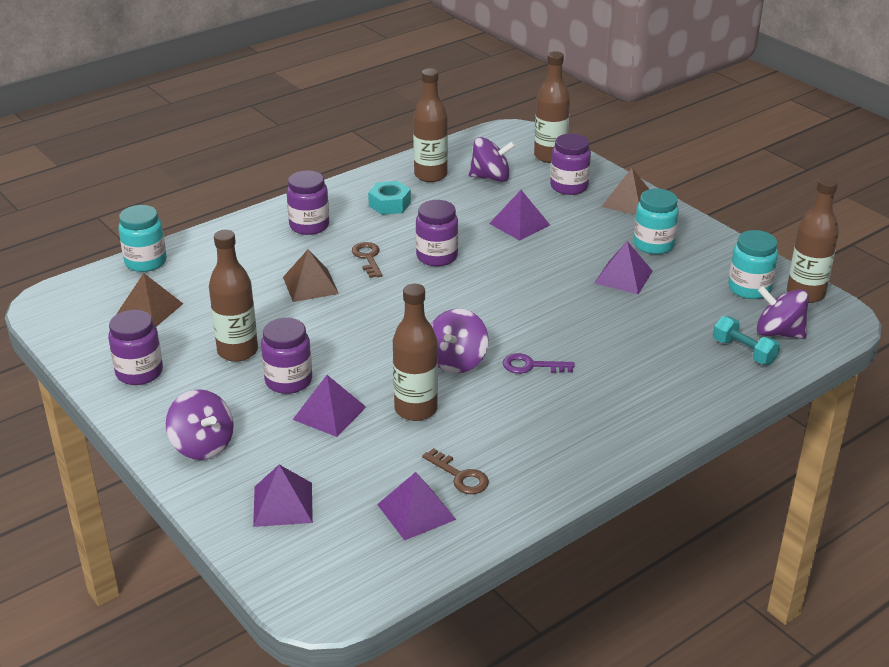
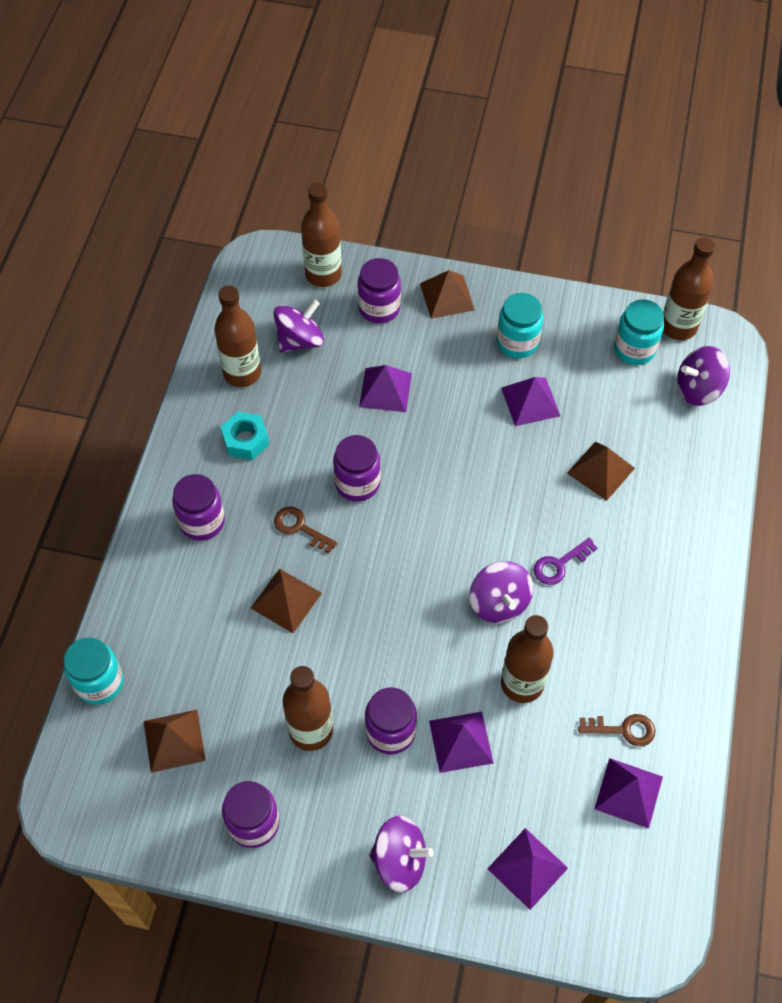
camera: 40 degrees left, 25 degrees up
turquoise dumbbell [713,316,780,365] -> none
none -> brown pyramid [567,441,635,501]

